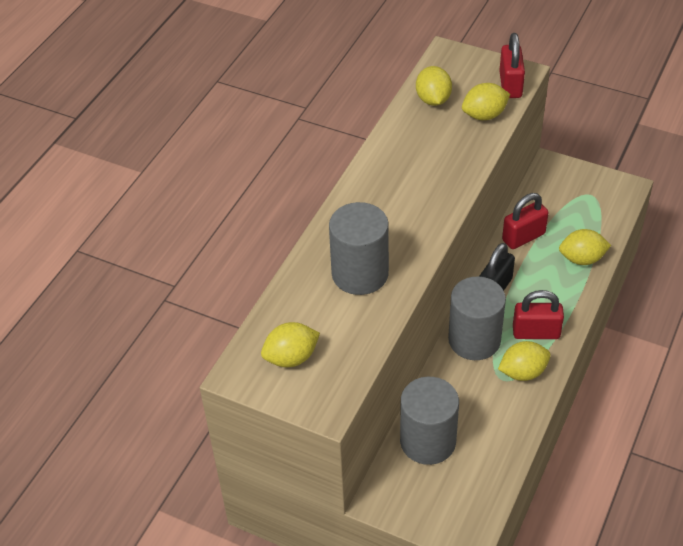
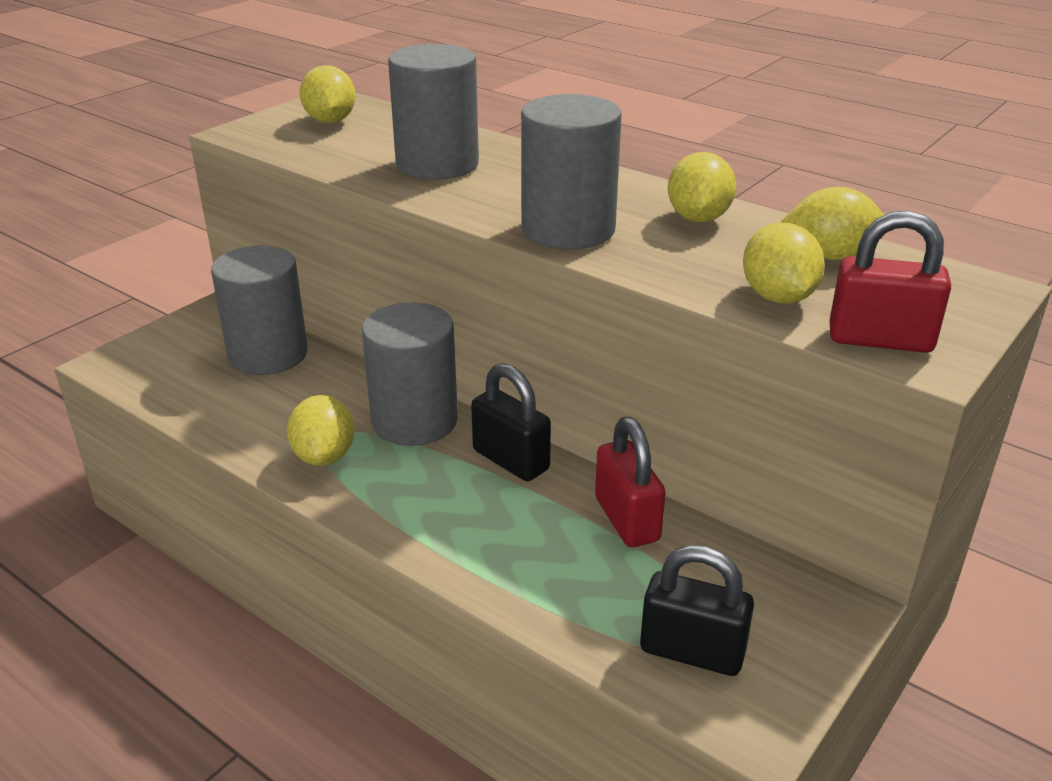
camera: 100 degrees right, 15 degrees down
red padlock [513,290,564,339] -> none
yellow lemon [559,229,611,265] -> yellow lemon moved to [668,152,736,222]
none -> grey cylinder [521,94,622,249]
none -> black padlock [640,545,754,676]

